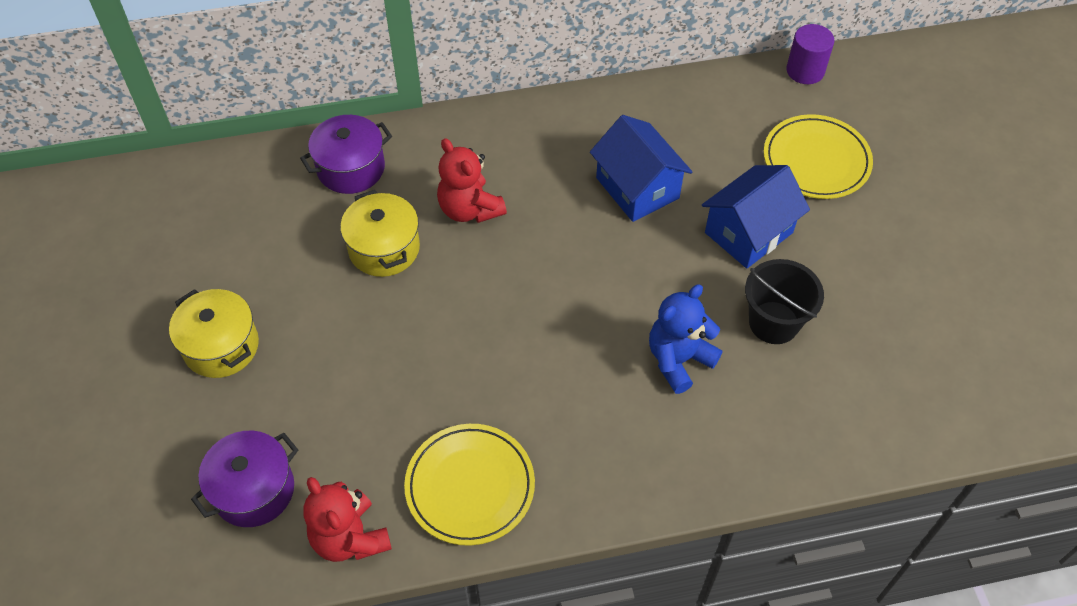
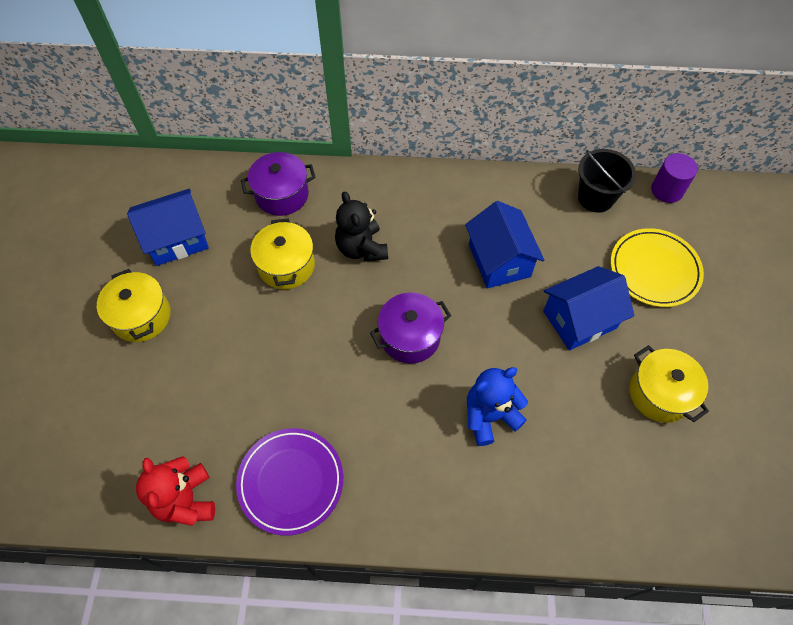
camera: 15 degrees right, 5 degrees up
purple pot [191,431,298,527] -> purple pot moved to [370,293,451,364]
yellow plate [404,424,535,546] -> purple plate [236,428,343,536]
red teddy bear [437,138,507,223] -> black teddy bear [335,192,388,262]
black bucket [745,259,824,344] -> black bucket moved to [578,149,636,213]
none -> blue house [127,189,209,266]
none -> yellow pot [629,345,709,423]

